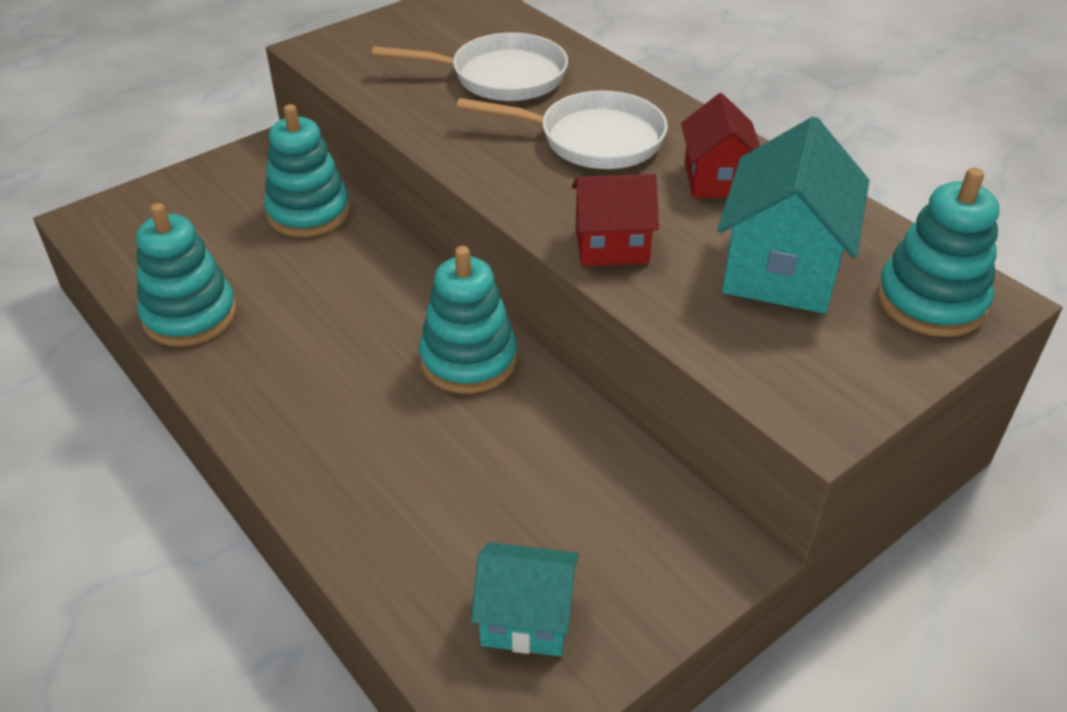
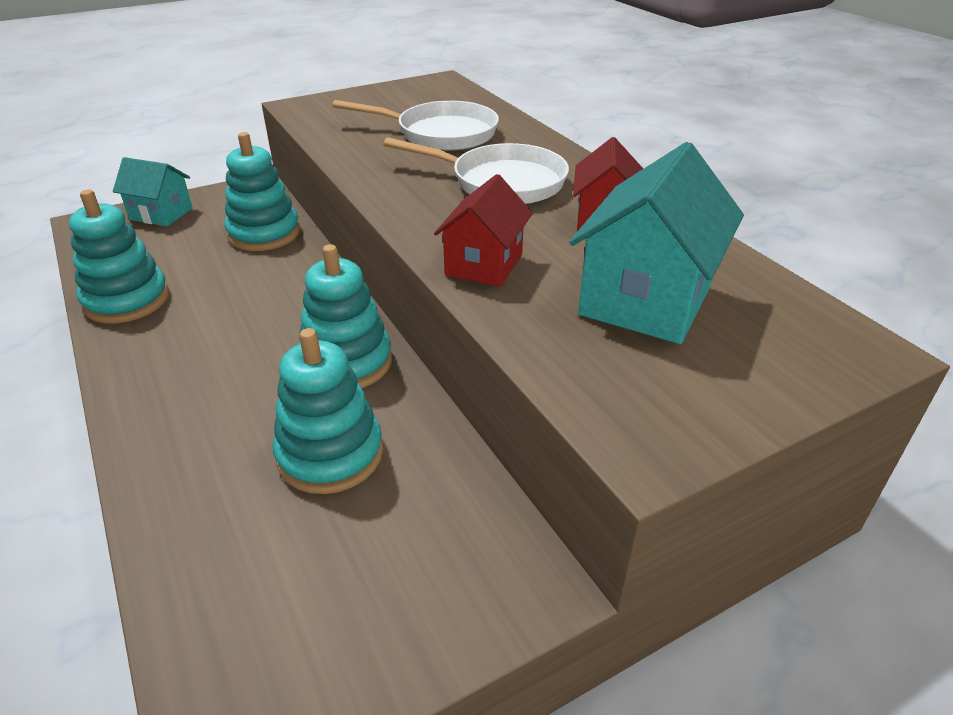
camera: 10 degrees right, 5 degrees down
turquoise house [471,542,579,657] -> turquoise house moved to [113,157,192,227]
red house [572,174,659,266] -> red house turned 75 degrees counterclockwise [434,174,533,287]
turquoise stacking toy [877,168,999,337] -> turquoise stacking toy moved to [273,328,383,494]

